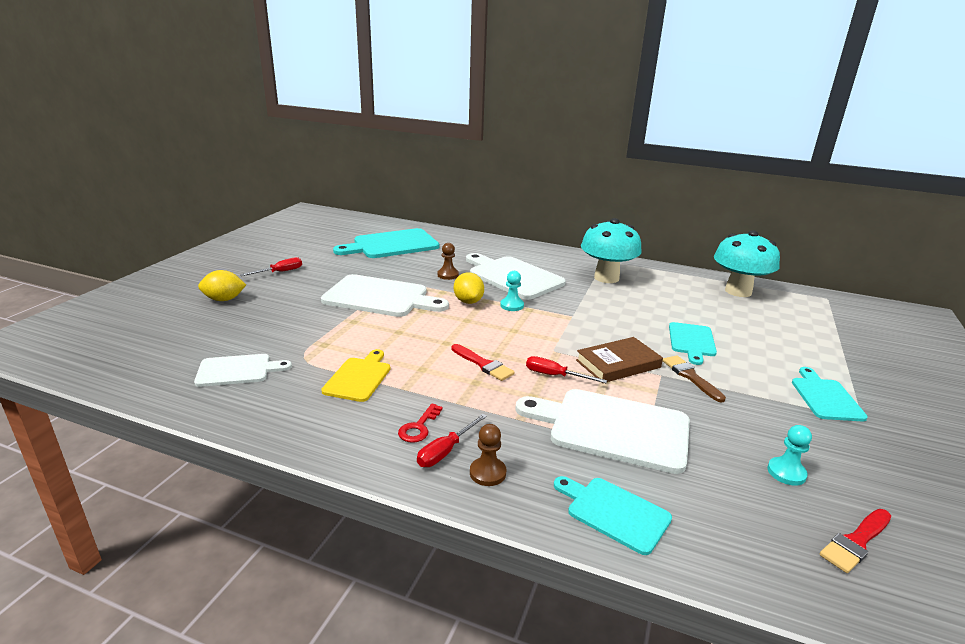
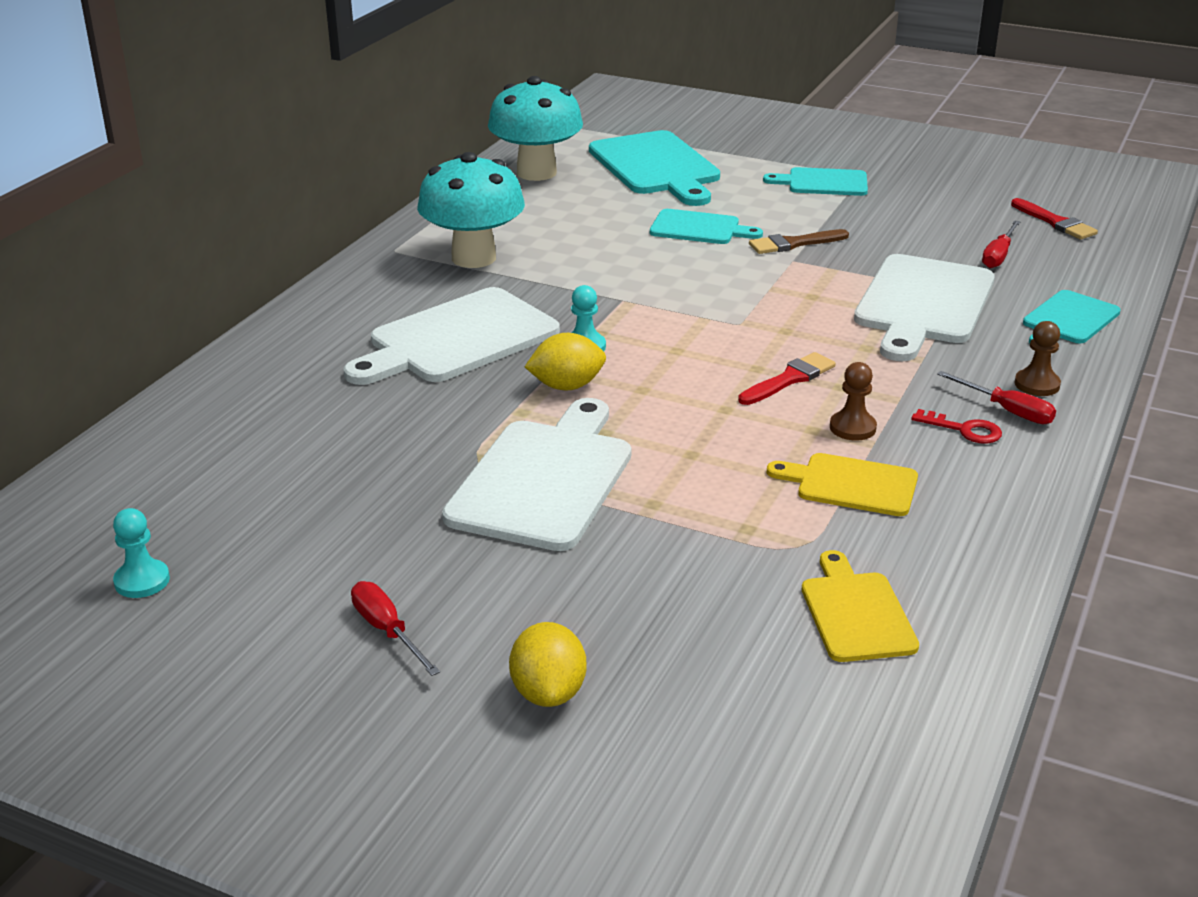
camera: 85 degrees left, 5 degrees up
white cutting board [194,354,292,387] -> yellow cutting board [802,550,919,662]
turquoise cutting board [333,228,439,258] -> turquoise cutting board moved to [589,130,720,206]
brown pawn [437,243,459,280] -> brown pawn moved to [830,362,877,441]
red screwdriver [526,356,607,383] -> red screwdriver moved to [982,220,1020,268]
brown book [576,337,663,382] -> none
turquoise pawn [767,425,812,486] -> turquoise pawn moved to [113,508,170,598]

